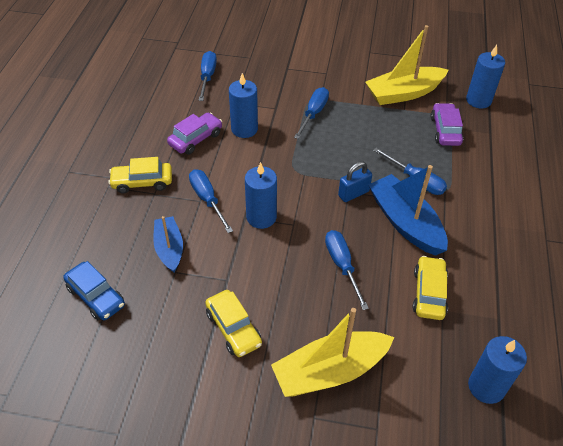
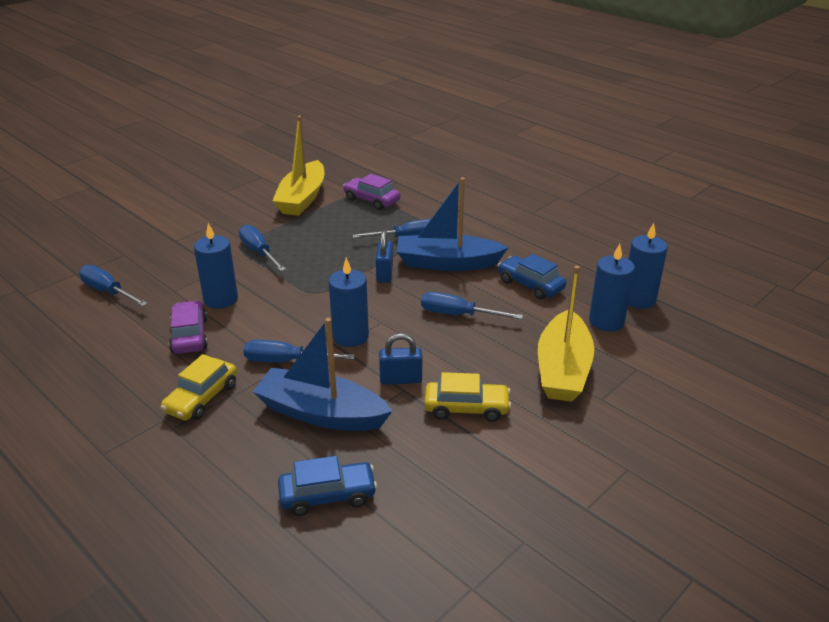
camera: 55 degrees left, 15 degrees down
blue boat [153,216,183,272] -> blue boat [253,318,393,431], size x1.62
yellow car [413,256,448,320] -> blue car [498,254,566,300]
blue candle [466,45,505,108] -> blue candle moved to [589,244,635,331]
none -> blue padlock [379,333,422,385]

